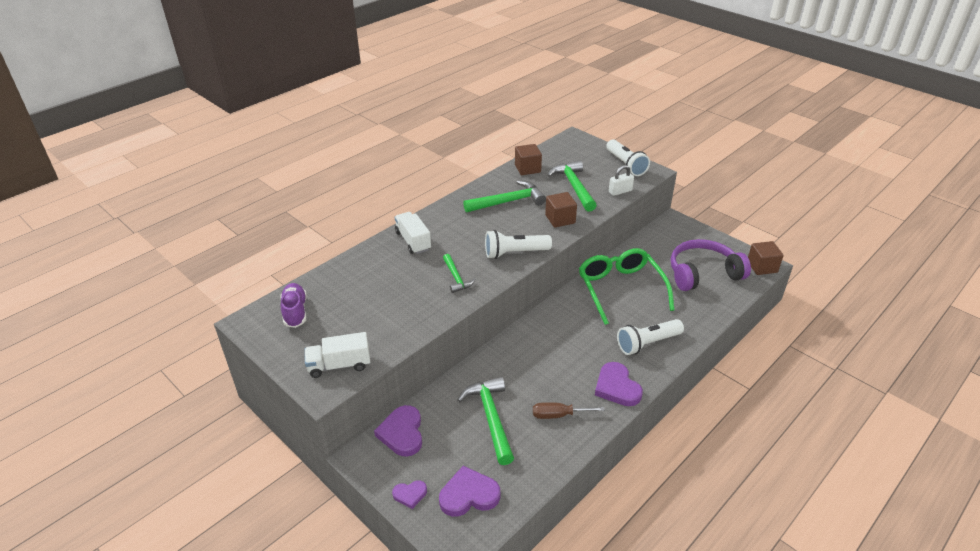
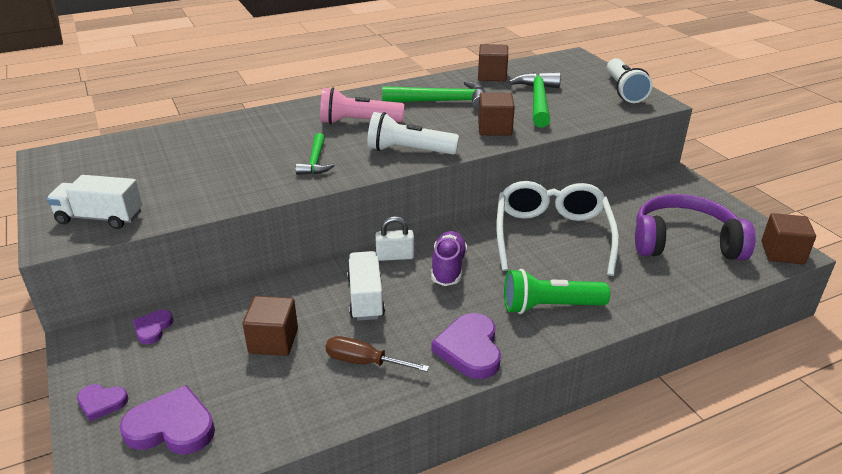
camera: 20 degrees right, 5 degrees down
purple shoe [281,283,307,328] -> purple shoe moved to [431,231,467,286]
purple heart [374,405,422,457] -> purple heart [133,310,173,344], size x0.56
white truck [394,212,431,254] -> white truck moved to [347,251,385,321]
green hammer [457,376,514,465] -> brown cube [243,296,298,356]
green glasses [579,248,675,325] -> white glasses [496,181,619,276]
white padlock [609,165,634,196] -> white padlock moved to [375,216,414,261]
white flashlight [617,319,684,355] -> green flashlight [504,269,610,314]
none -> pink flashlight [320,87,404,124]

